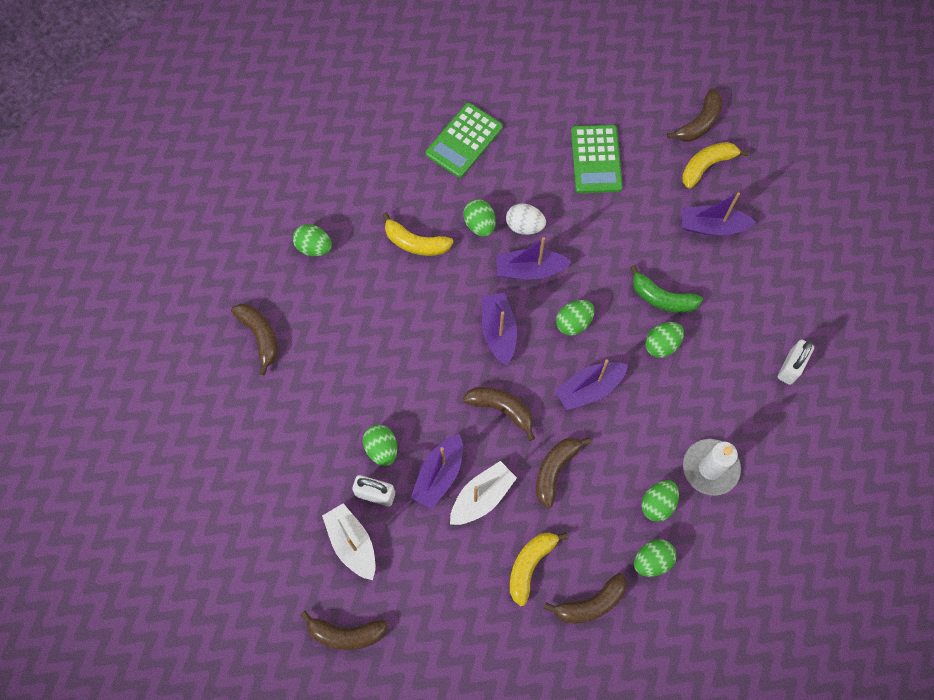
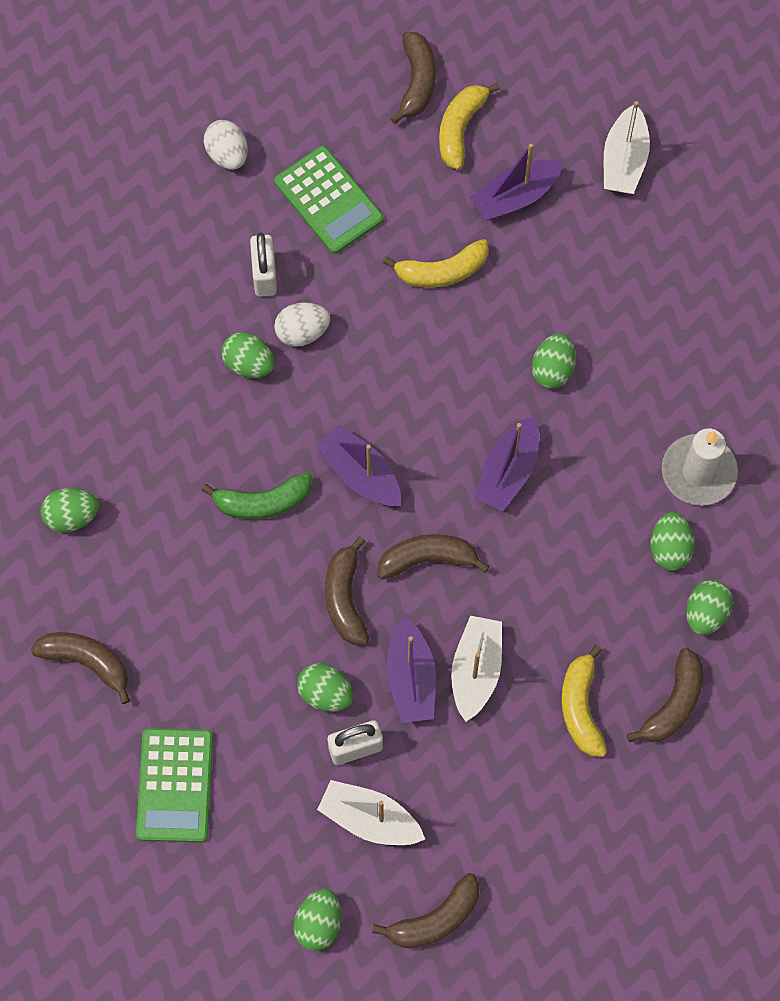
camera: 35 degrees left, 0 degrees up
yellow banana [382,212,454,256] -> yellow banana moved to [383,239,489,288]
green calculator [425,103,503,178] -> green calculator moved to [136,728,213,843]
purple boat [496,237,571,279] -> none
brown banana [536,438,591,508] -> brown banana moved to [325,536,369,645]
green egg [556,300,595,336] -> green egg moved to [293,888,341,951]
green banana [630,265,703,313] -> green banana moved to [201,472,312,519]
white padlock [778,339,814,385] -> white padlock moved to [250,232,277,296]
none -> white egg [204,120,248,170]
none -> white boat [604,101,650,194]

